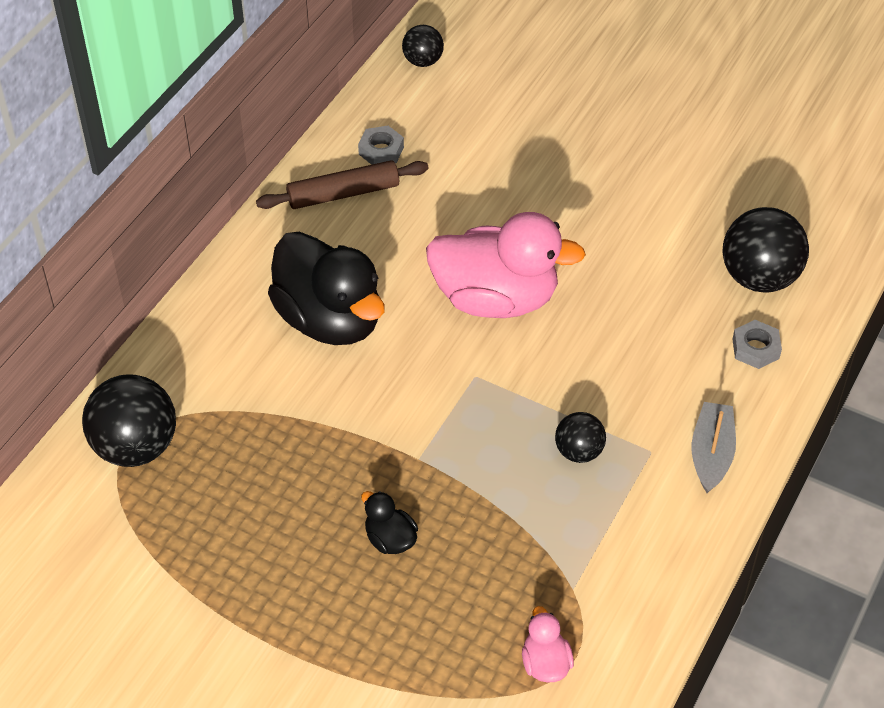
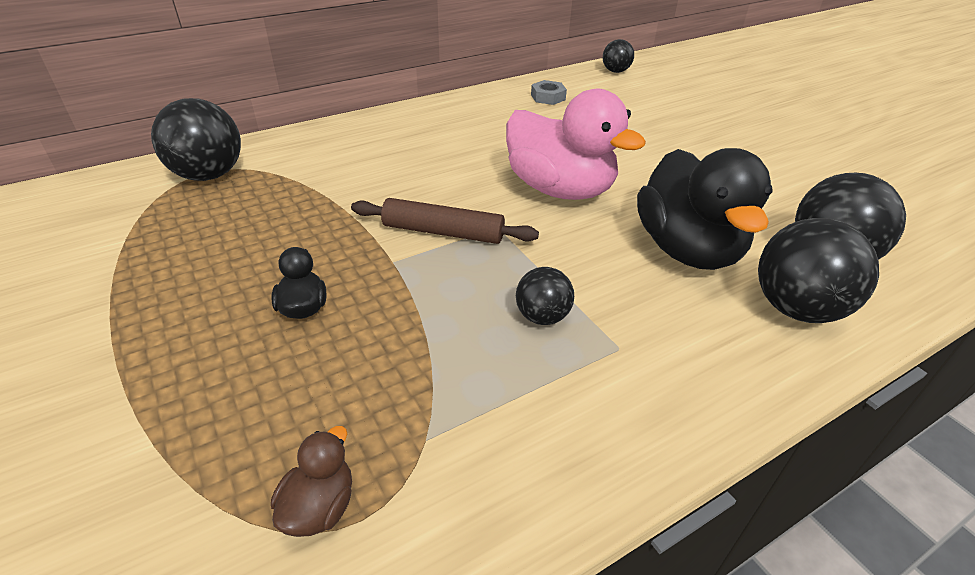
camera: 30 degrees right, 10 degrees down
brown rolling pin [256,160,429,209] -> brown rolling pin moved to [351,198,539,244]
black duck [268,232,385,345] -> black duck moved to [637,148,773,270]
pink duck [522,606,574,683] -> brown duck [271,426,352,537]
grey boat [692,402,736,493] -> none
grey nut [732,320,782,369] -> black ball [758,218,879,323]

